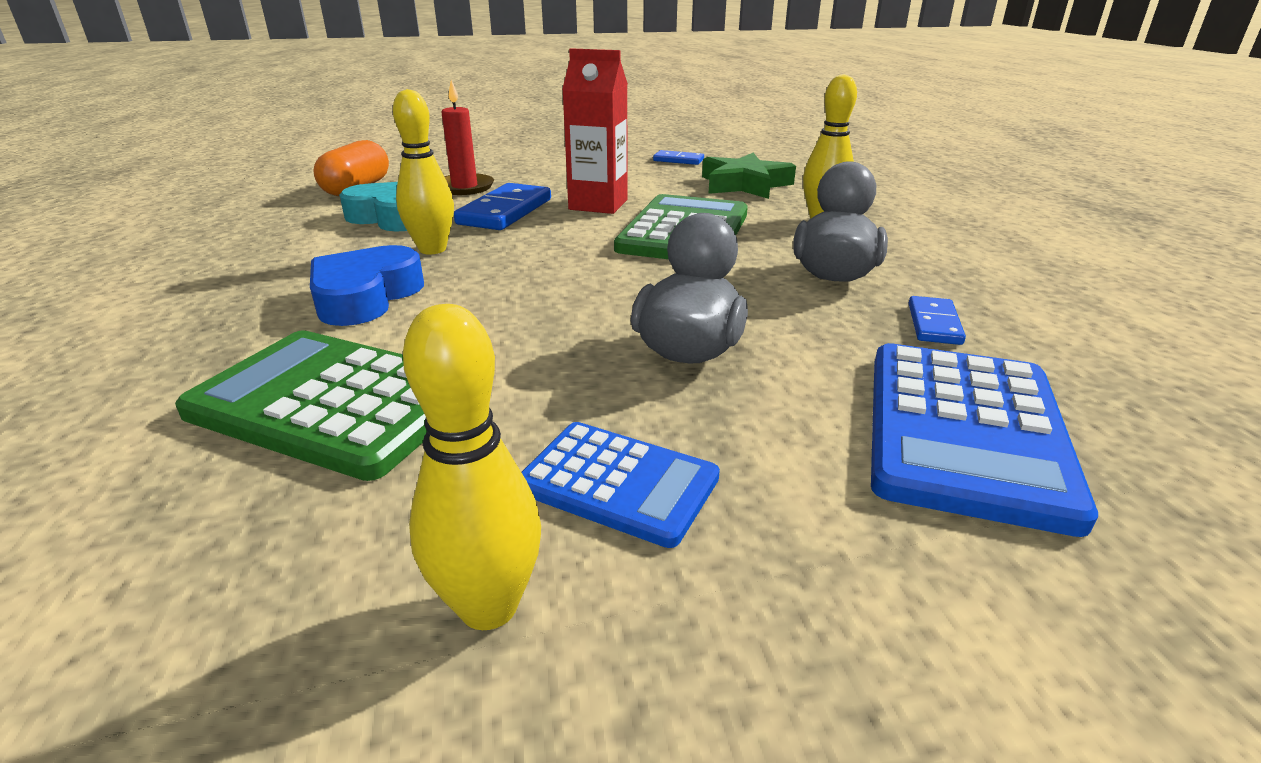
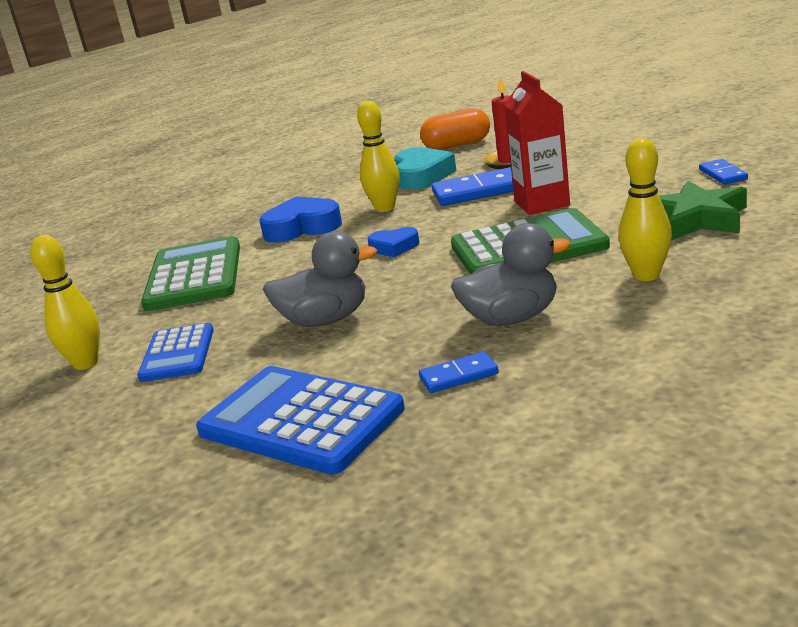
camera: 65 degrees right, 5 degrees down
blue calculator [871,343,1098,537] -> blue calculator turned 45 degrees clockwise [196,366,405,475]
none -> blue heart [368,227,420,257]

